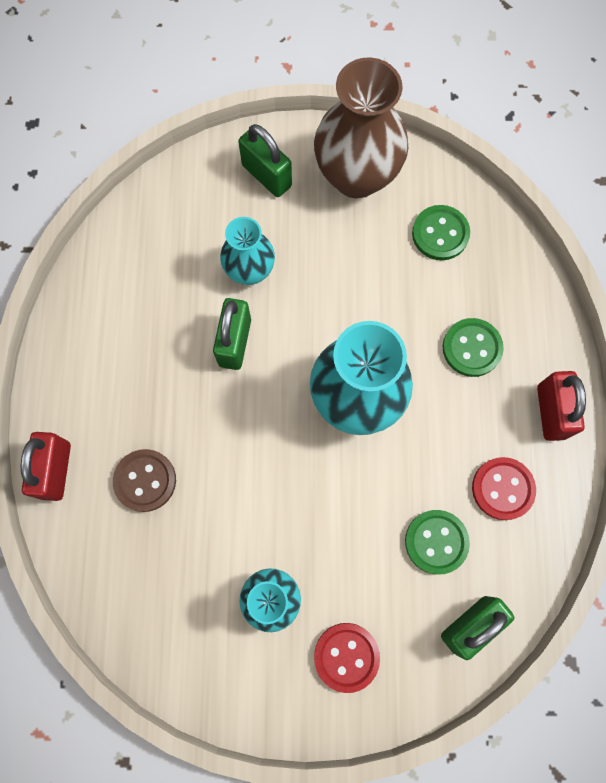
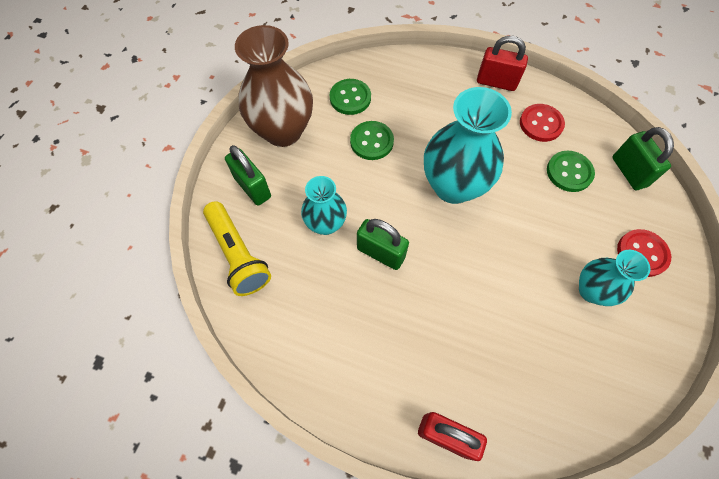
camera: 70 degrees left, 10 degrees down
brown button [113,449,176,512] -> none
green padlock [238,124,292,197] -> green padlock turned 75 degrees clockwise [225,145,271,206]
green button [443,318,504,377] -> green button moved to [350,121,394,160]
none -> yellow flashlight [203,201,271,296]

